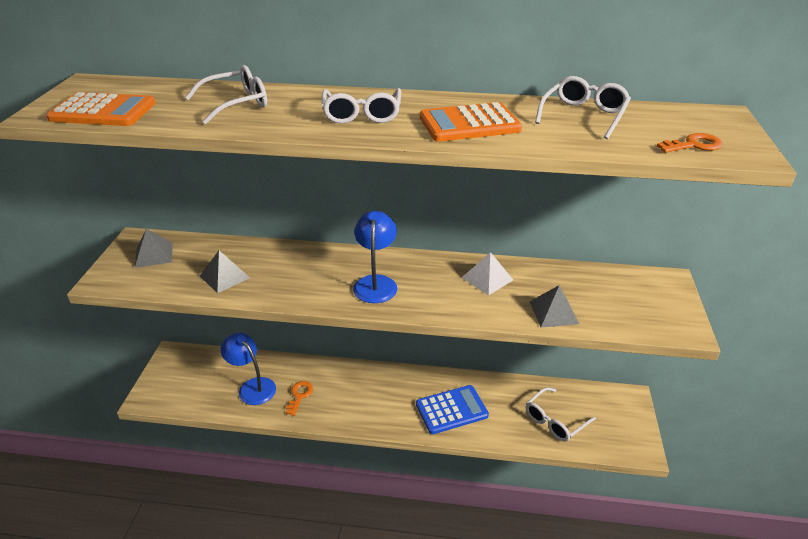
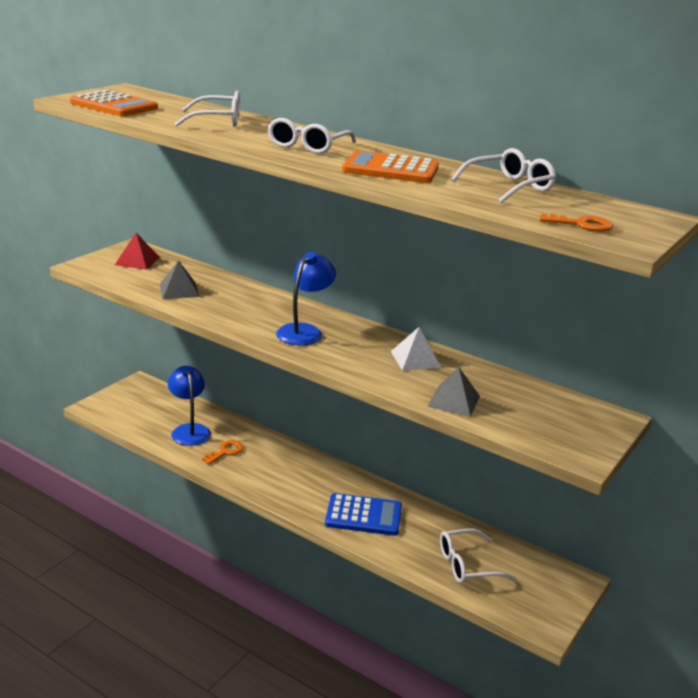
camera: 25 degrees right, 10 degrees down
grey pyramid [135,229,173,268] -> red pyramid [115,233,160,270]

